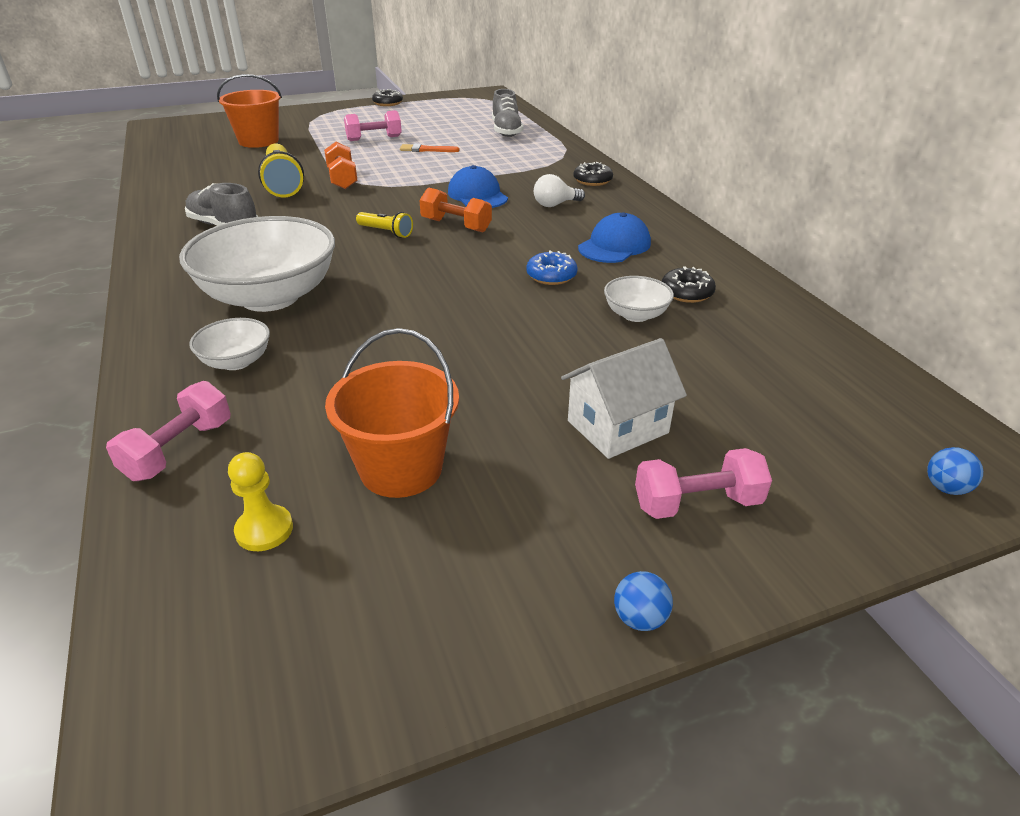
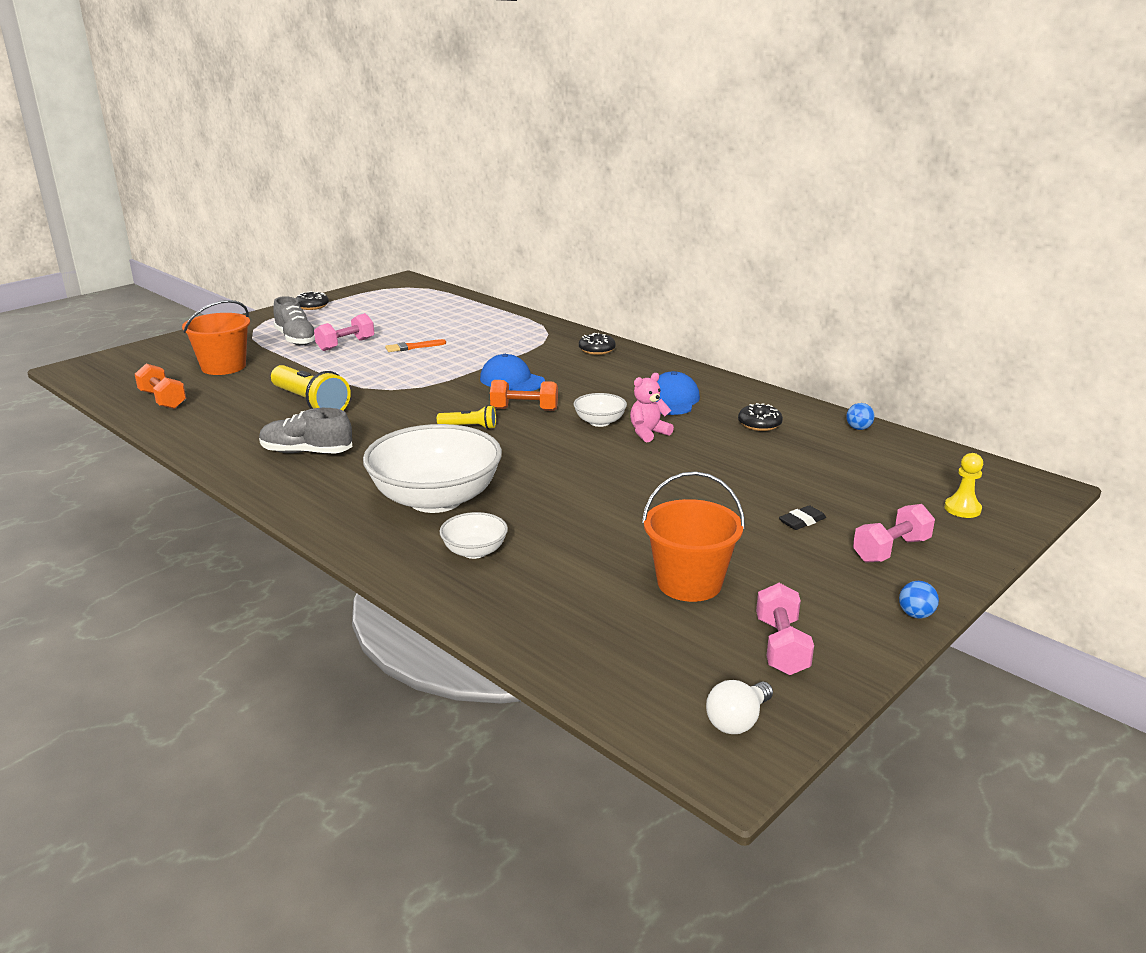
camera: 25 degrees left, 10 degrees down
pink dumbbell [106,381,231,481] -> pink dumbbell moved to [756,583,814,675]
yellow pawn [228,452,293,551] -> yellow pawn moved to [944,453,983,518]
orange dumbbell [324,142,358,189] -> orange dumbbell moved to [135,364,186,409]
grey shoe [492,89,523,137] -> grey shoe moved to [273,296,315,346]
blue donut [526,250,578,285] -> pink teddy bear [630,373,674,443]
white light bulb [534,174,585,207] -> white light bulb moved to [706,680,773,734]
white house [561,338,687,459] -> black eraser [779,505,826,530]
white bowl [604,276,674,322] -> white bowl moved to [573,393,627,427]
blue ball [927,447,983,495] -> blue ball moved to [846,403,874,430]

